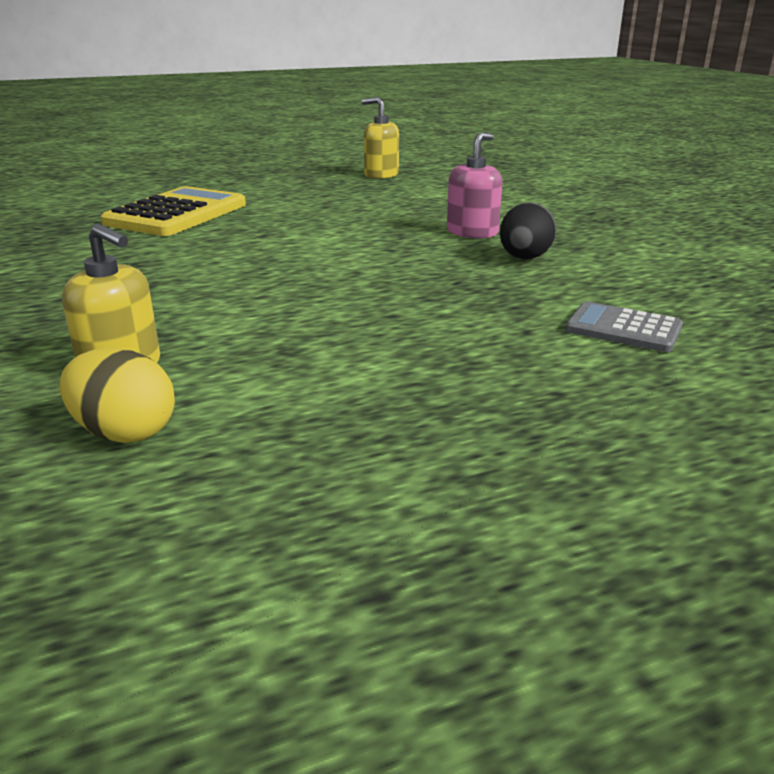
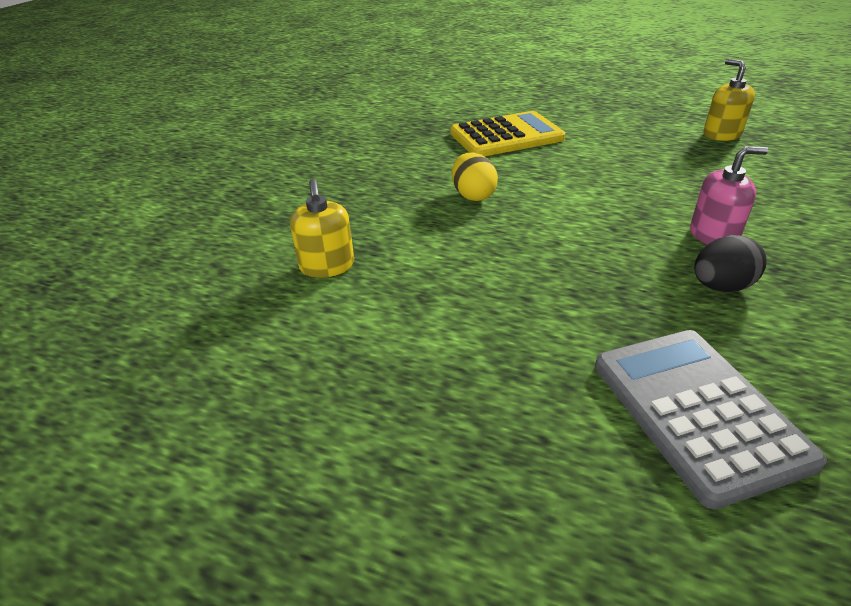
camera: 45 degrees right, 10 degrees up
yellow egg [60,348,175,443] -> yellow egg moved to [452,153,498,201]
grey calculator [565,302,683,352] -> grey calculator [595,330,827,509], size x1.84

